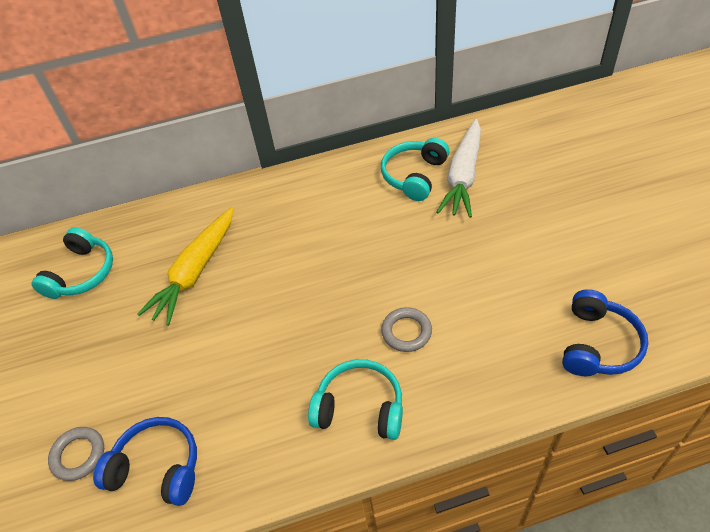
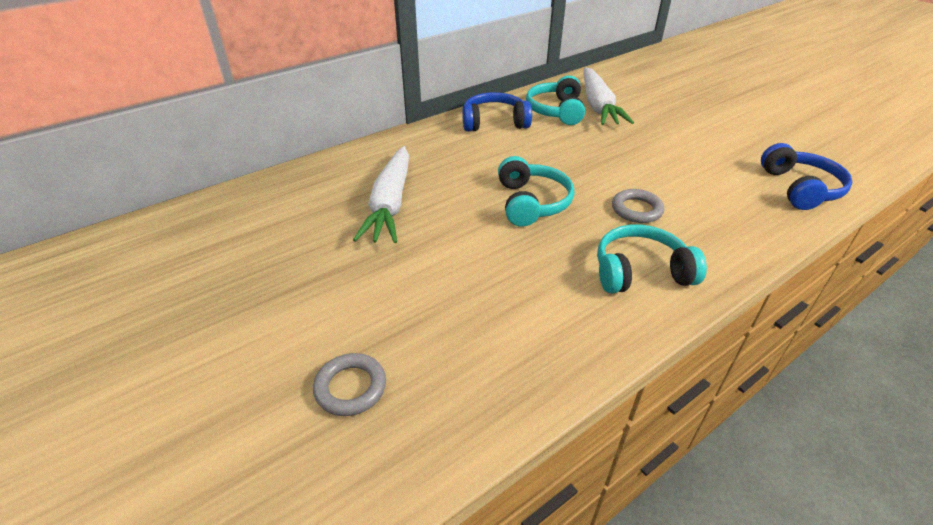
camera: 25 degrees left, 10 degrees down
turquoise headphones [31,227,113,299] -> turquoise headphones moved to [498,156,574,227]
blue headphones [93,417,197,506] -> blue headphones moved to [462,92,532,132]
yellow carrot [138,207,234,326] -> white carrot [353,146,409,243]

